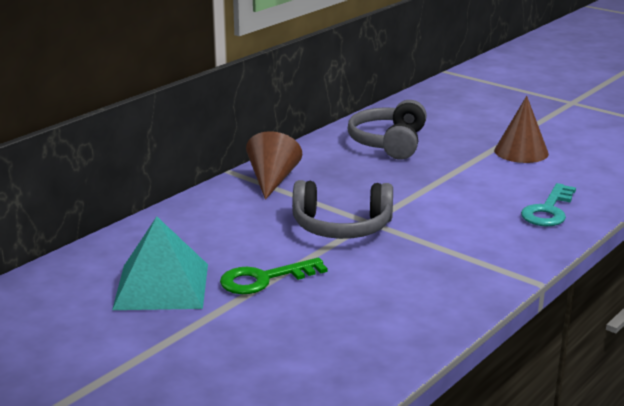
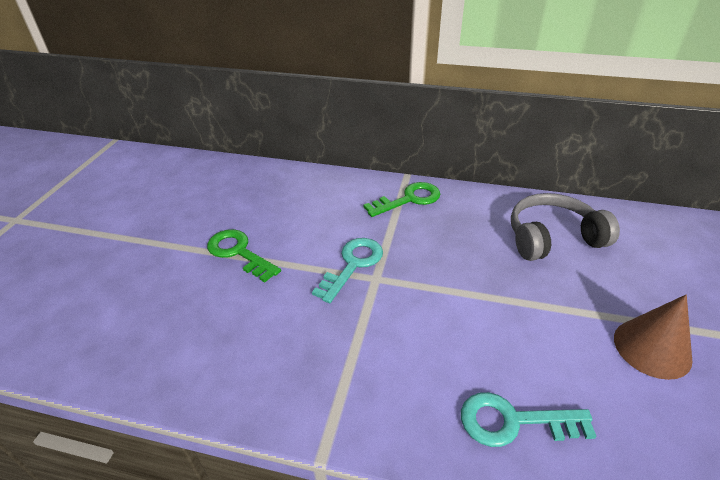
camera: 65 degrees right, 15 degrees up
turquoise pyramid [112,217,208,310] -> none
brown cone [246,131,302,200] -> green key [363,182,440,217]
grey headphones [292,180,393,239] -> turquoise key [312,238,383,303]

